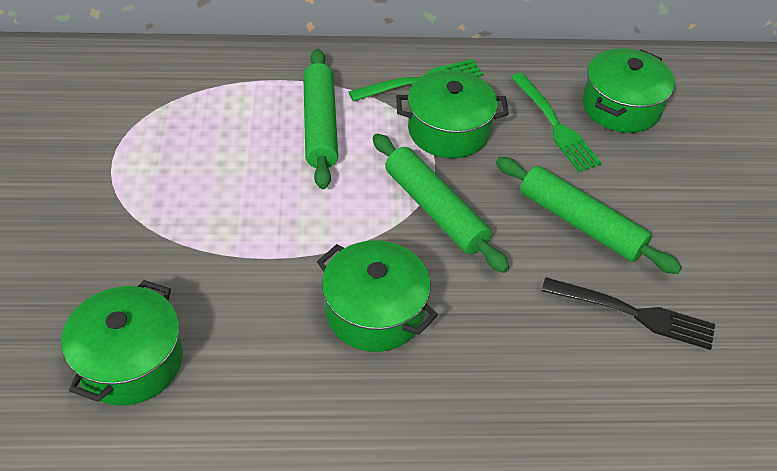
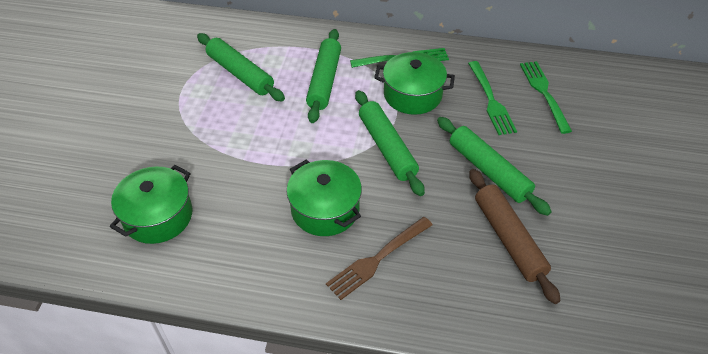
camera: 15 degrees right, 0 degrees up
black fork [541,277,715,350] -> brown rolling pin [469,169,560,304]
green pot [582,48,675,133] -> green fork [520,61,572,134]
none -> green rolling pin [197,33,285,101]
none -> brown fork [326,217,432,300]

